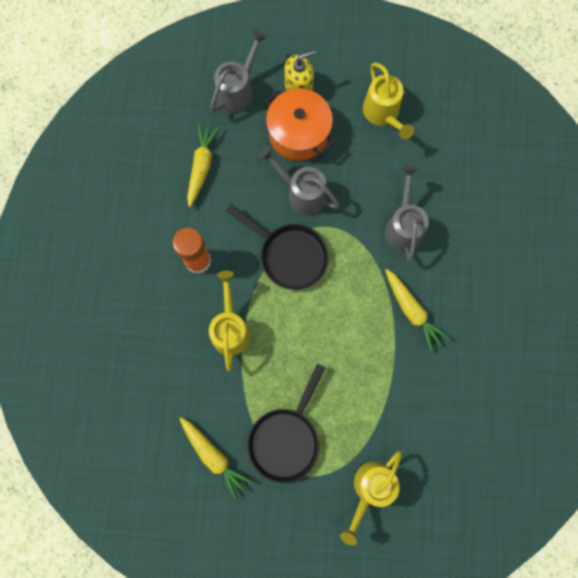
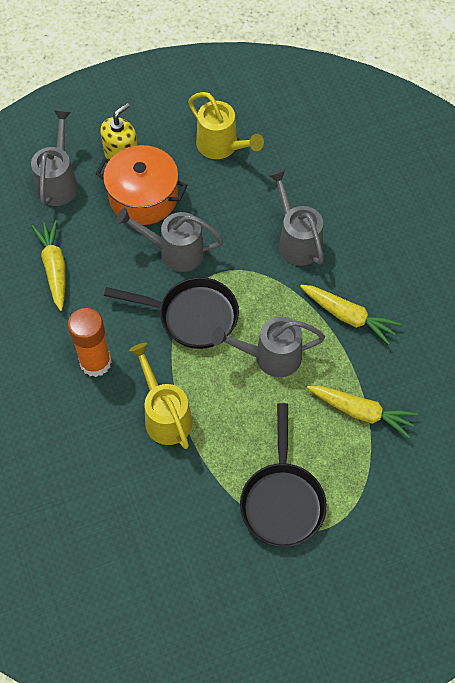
camera: 25 degrees left, 15 degrees down
yellow carrot [179,417,254,501] -> yellow carrot moved to [307,386,418,438]
yellow watering can [340,451,402,545] -> none
none -> grey watering can [212,317,325,377]

